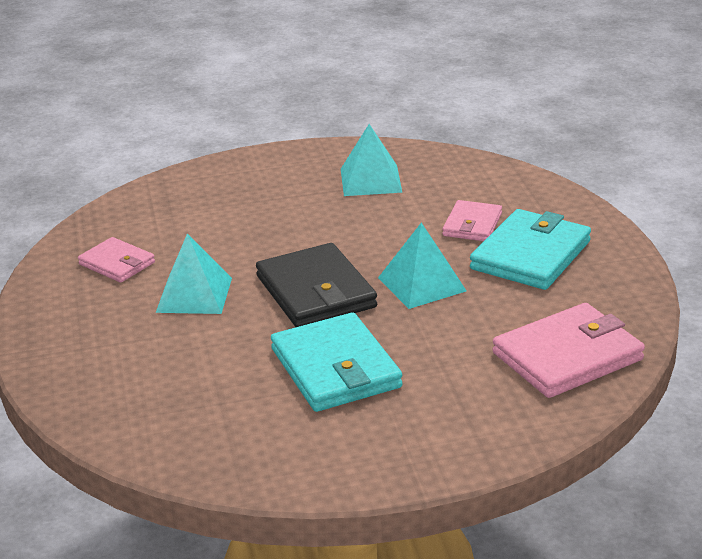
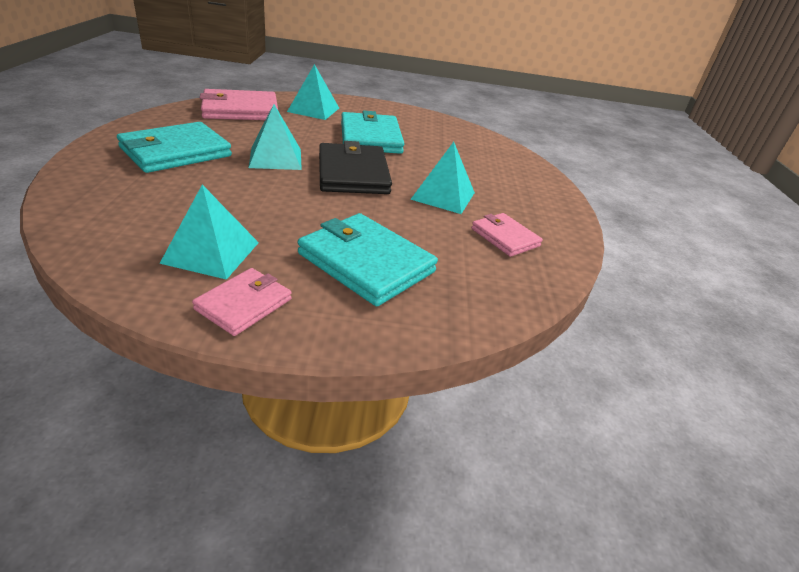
camera: 170 degrees left, 5 degrees up
pink wallet [442,200,502,241] -> pink wallet moved to [192,268,292,336]
none -> turquoise pyramid [287,64,339,120]
none -> turquoise wallet [298,213,438,306]

